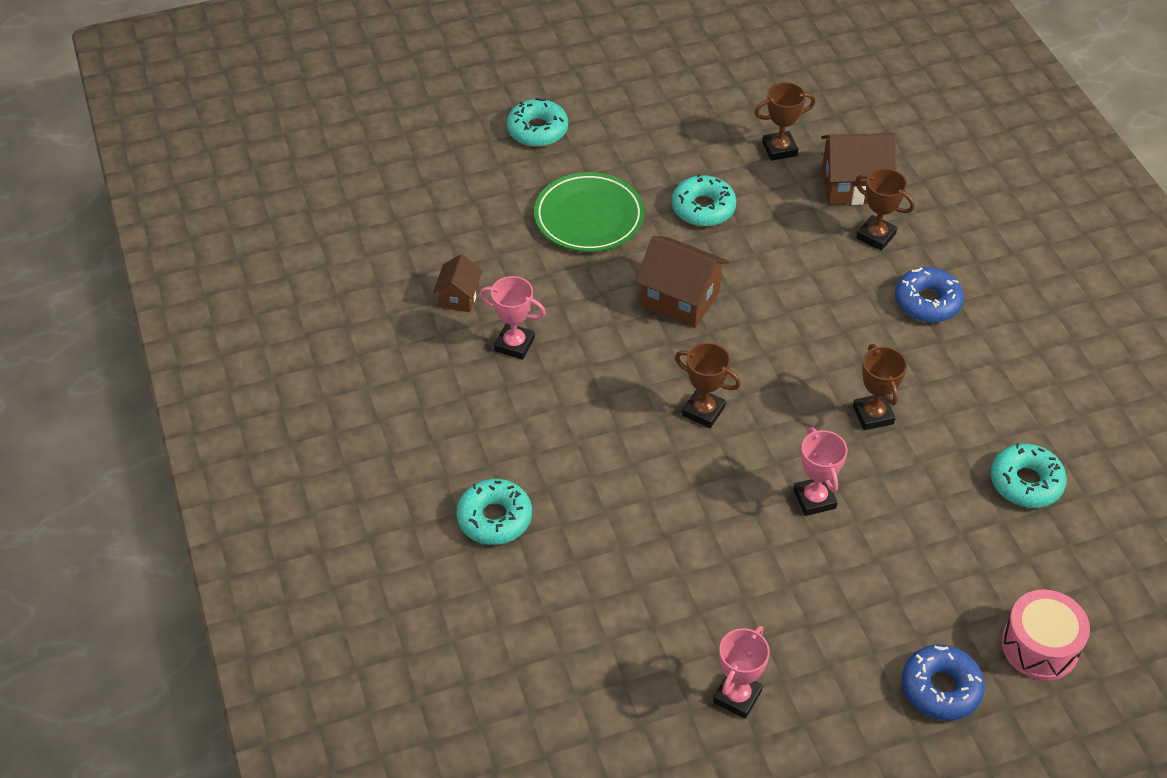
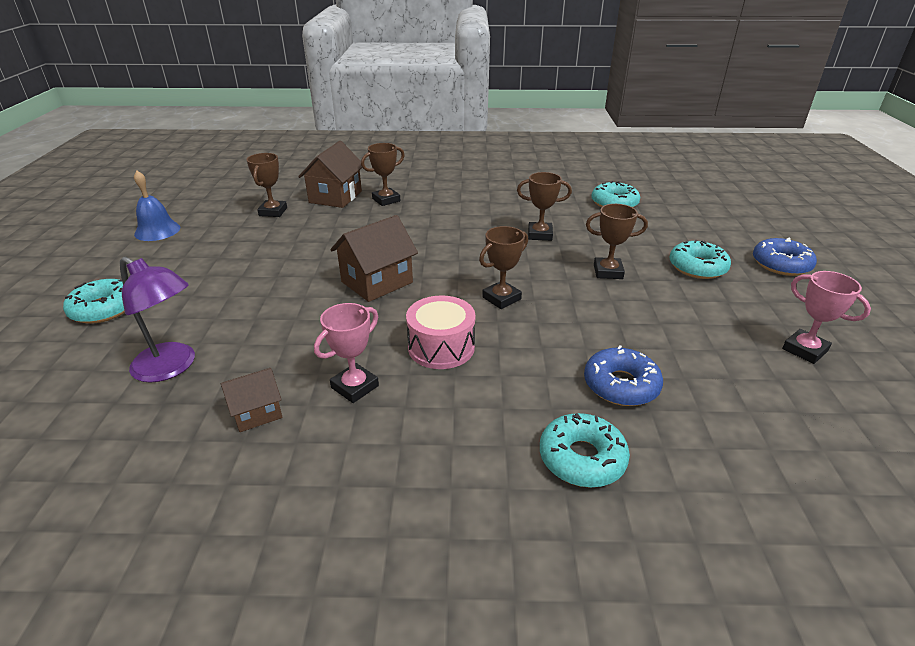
camera: 70 degrees left, 15 degrees down
brown house [433,254,482,312] -> brown house turned 60 degrees counterclockwise [221,368,282,432]
green plate [534,172,644,252] -> none
turquoise donut [672,174,736,226] -> turquoise donut moved to [669,240,731,279]
pink trophy [793,427,848,516] -> brown trophy [586,204,648,279]
blue donut [895,267,964,323] -> blue donut moved to [584,345,663,406]
pink drum [1002,590,1090,681] -> pink drum moved to [406,295,475,369]
none -> purple lamp [120,257,195,383]
none -> blue bell [134,171,180,241]

